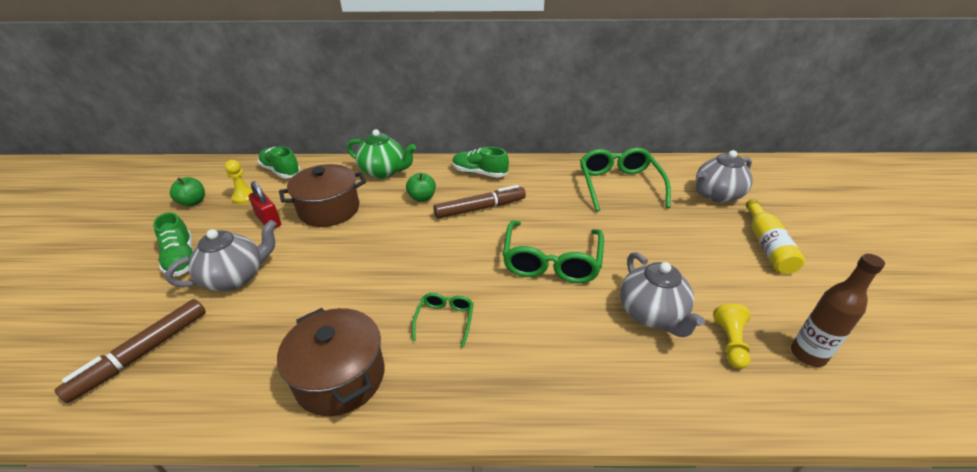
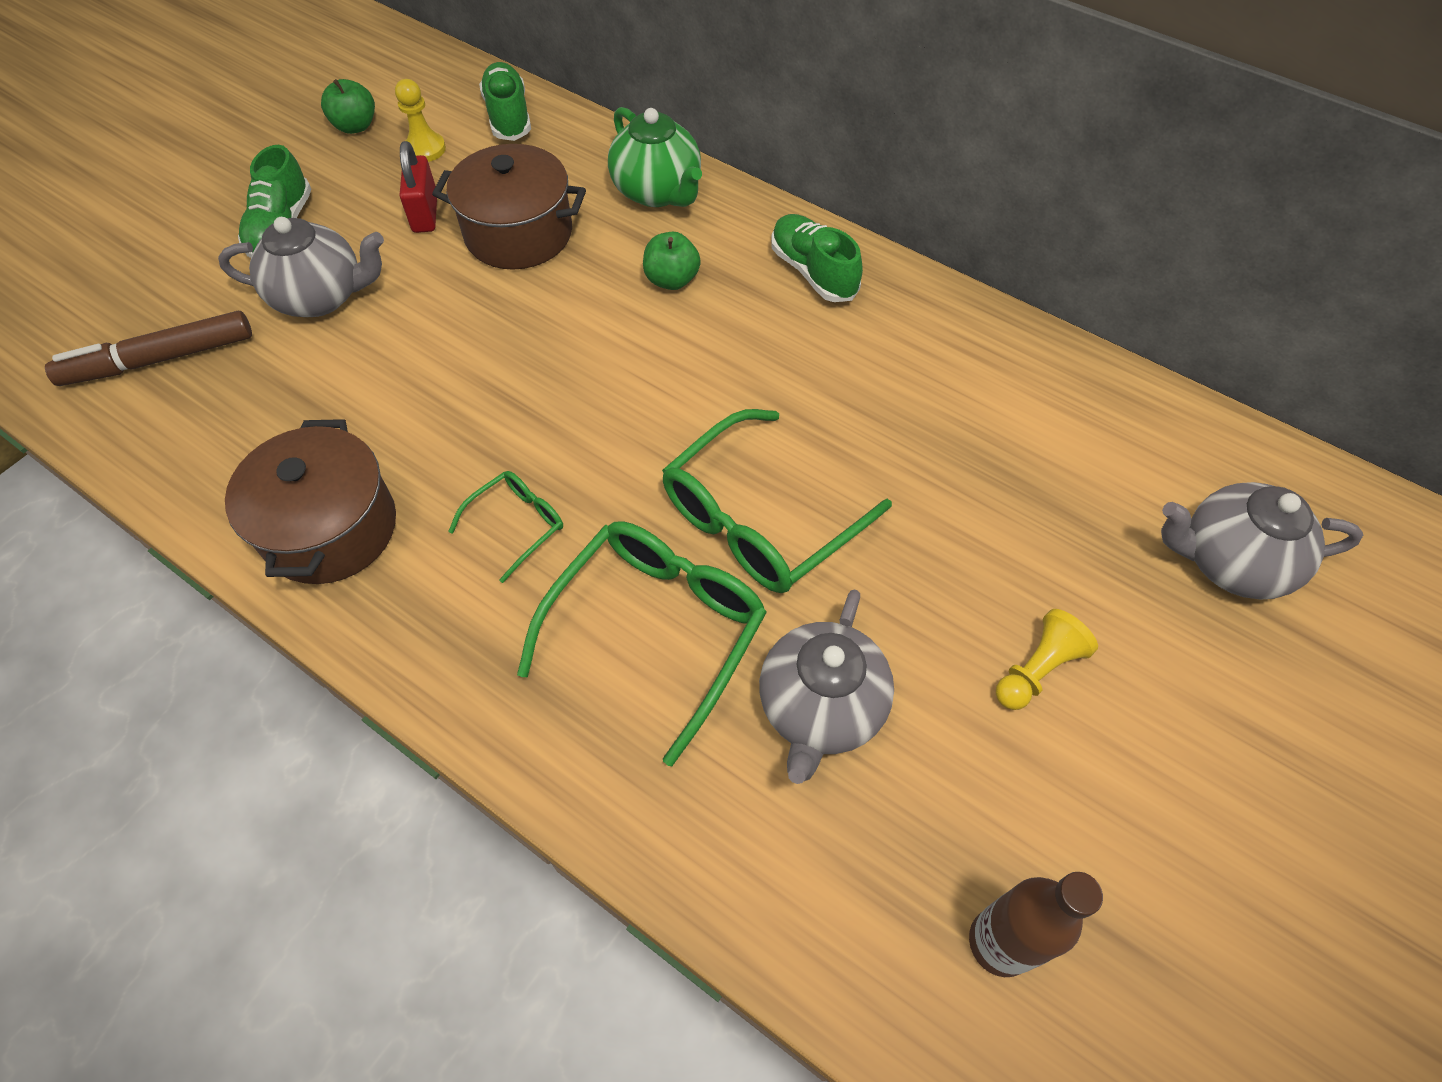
camera: 35 degrees right, 20 degrees up
brown marker [433,185,526,219] -> none
green glasses [580,148,671,212] -> green glasses moved to [517,521,767,766]
yellow pawn [713,304,751,369] -> yellow pawn moved to [996,609,1098,710]
yellow bottle [746,199,805,274] -> none

